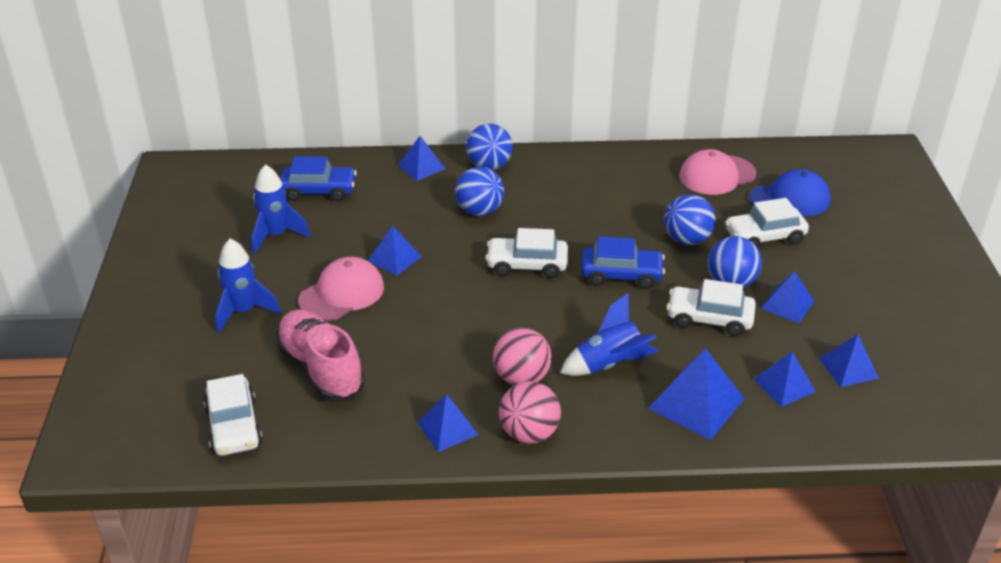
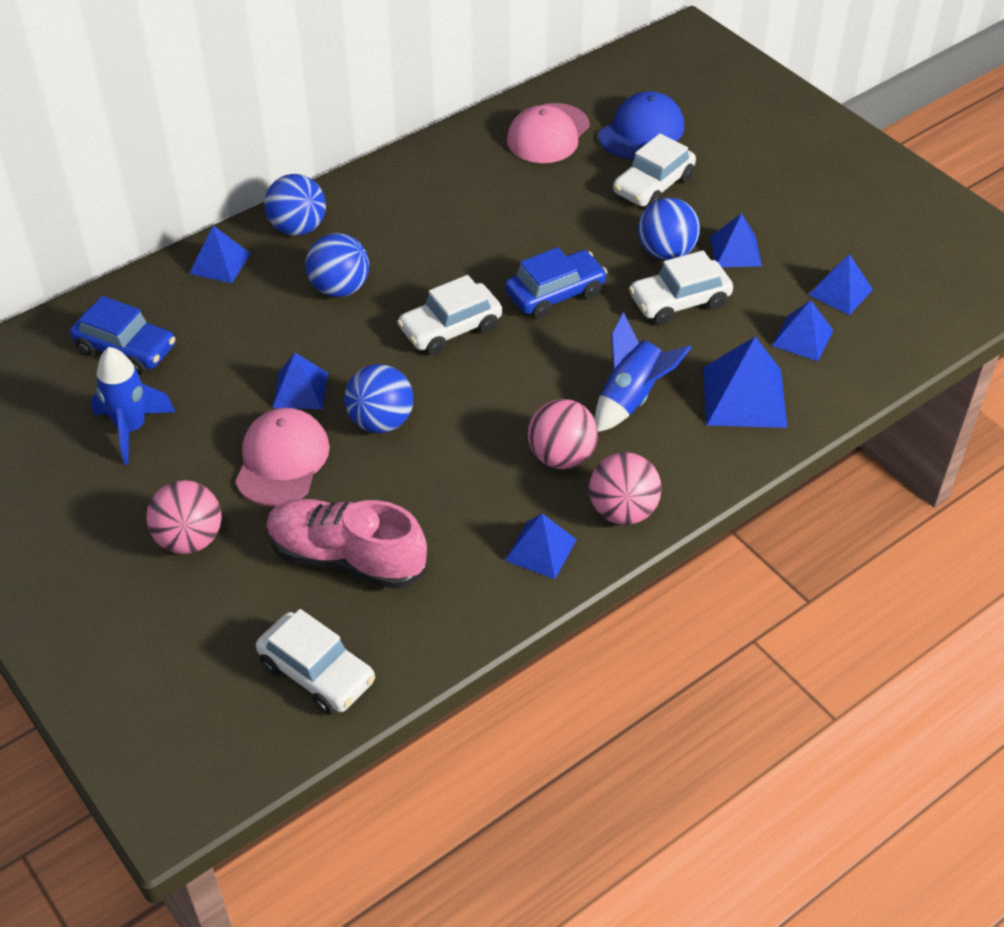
camera: 35 degrees left, 10 degrees up
blue rocket [215,238,281,333] -> pink ball [146,480,222,554]
blue car [280,156,357,201] -> blue car turned 60 degrees clockwise [70,296,175,375]
blue ball [664,194,716,245] -> blue ball moved to [345,364,414,433]

